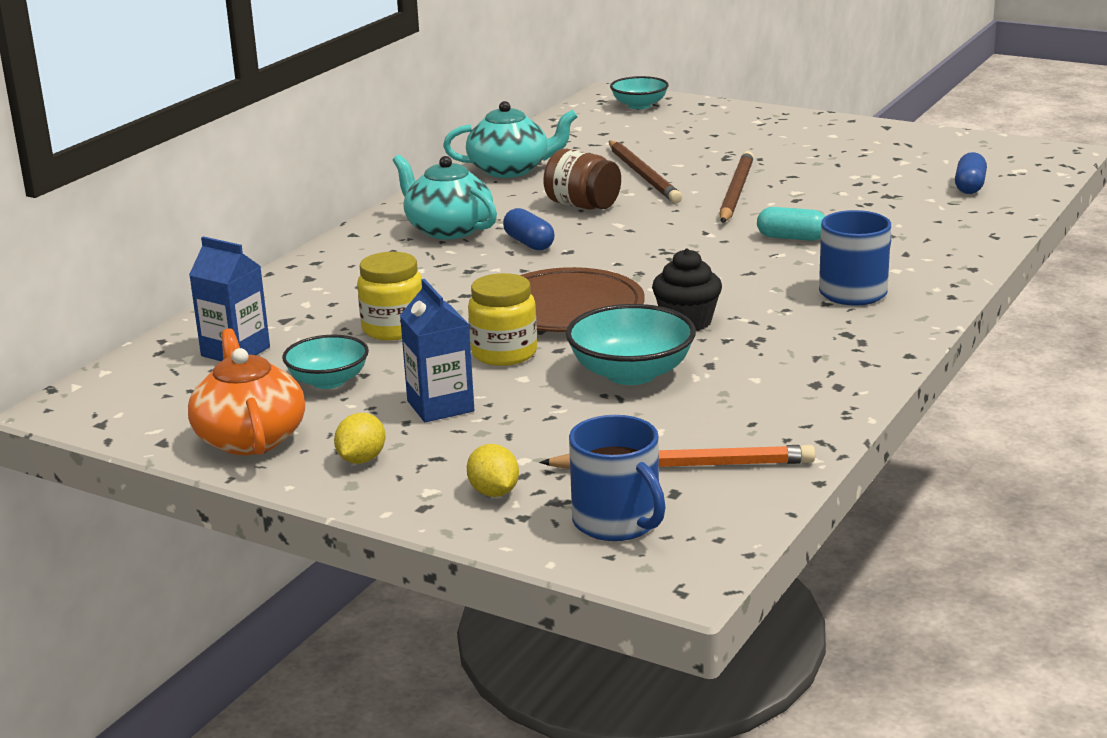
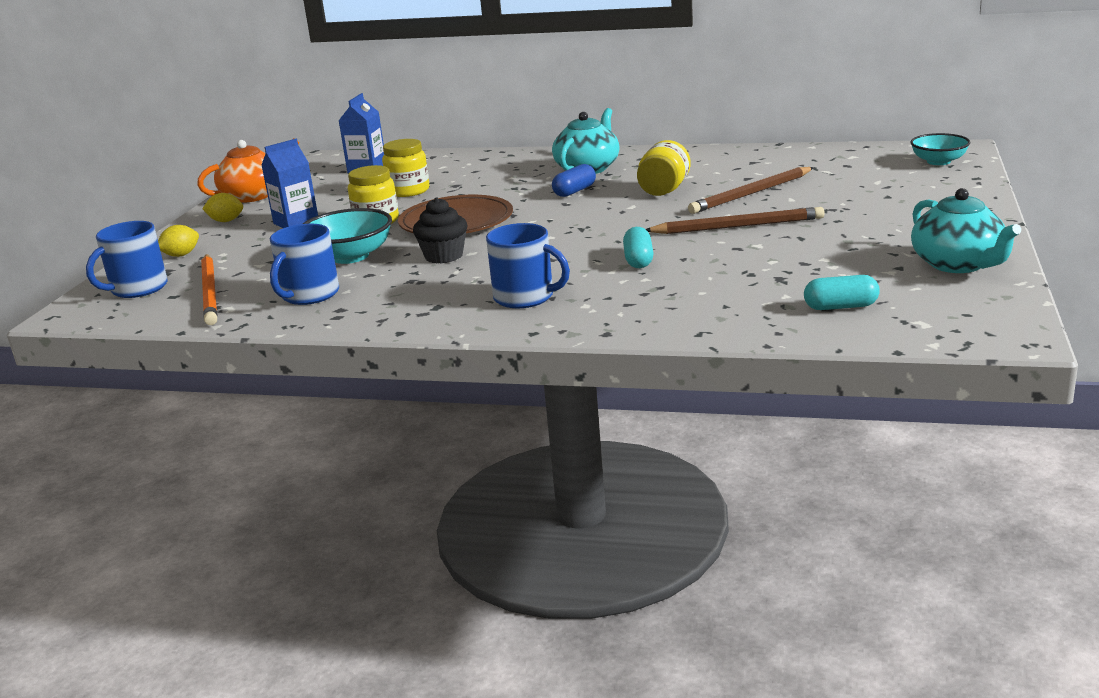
camera: 75 degrees right, 0 degrees up
turquoise bowl [282,335,369,389] -> none
turquoise teapot [443,101,578,178] -> turquoise teapot moved to [911,188,1021,273]
brown jar [543,149,621,210] -> yellow jar [637,140,691,196]
blue capsule [955,152,987,194] -> turquoise capsule [804,275,880,310]
none -> blue mug [270,224,339,305]

